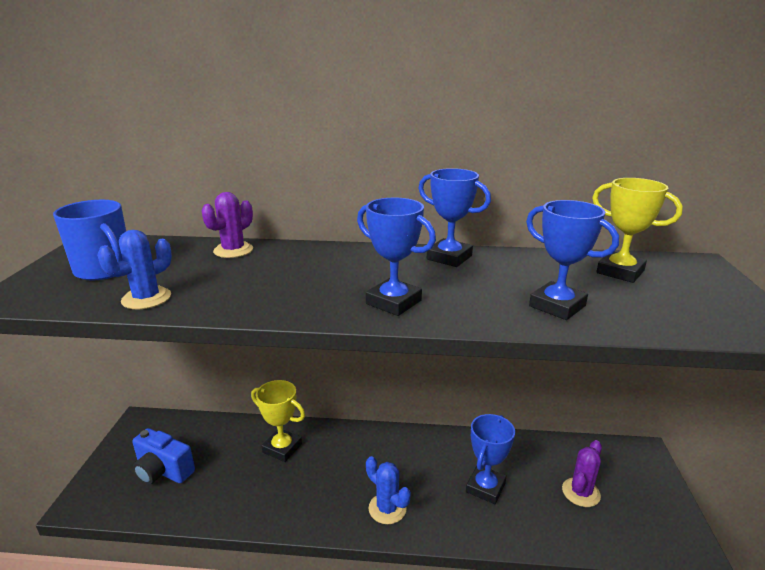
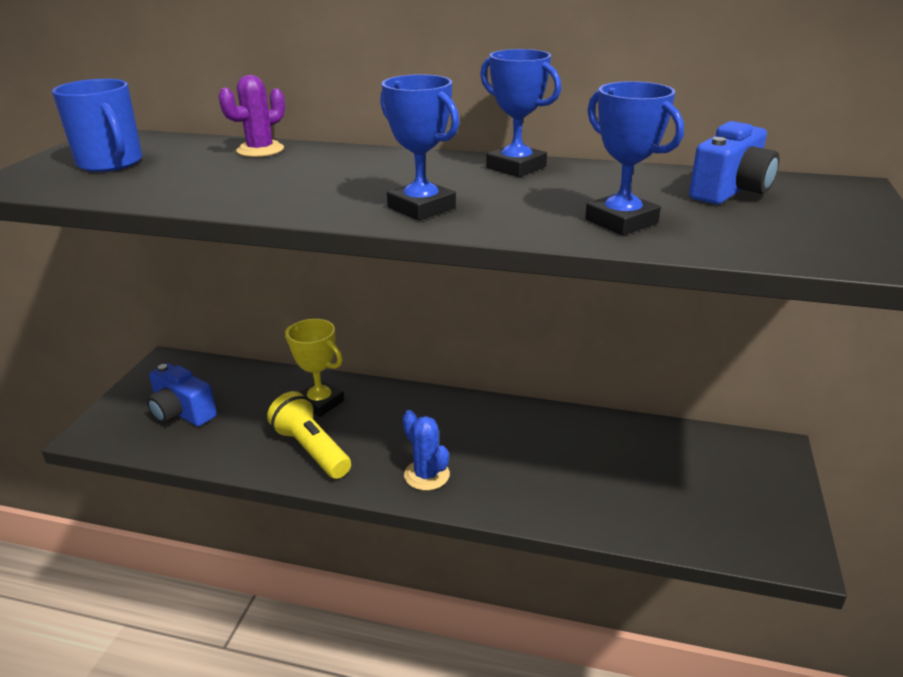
camera: 10 degrees right, 5 degrees up
blue cactus [97,230,172,309] -> none
blue trophy [466,414,515,504] -> none
purple cactus [562,440,602,507] -> none
yellow trophy [592,178,683,283] -> blue camera [689,121,780,204]
none -> yellow flashlight [267,391,351,479]

